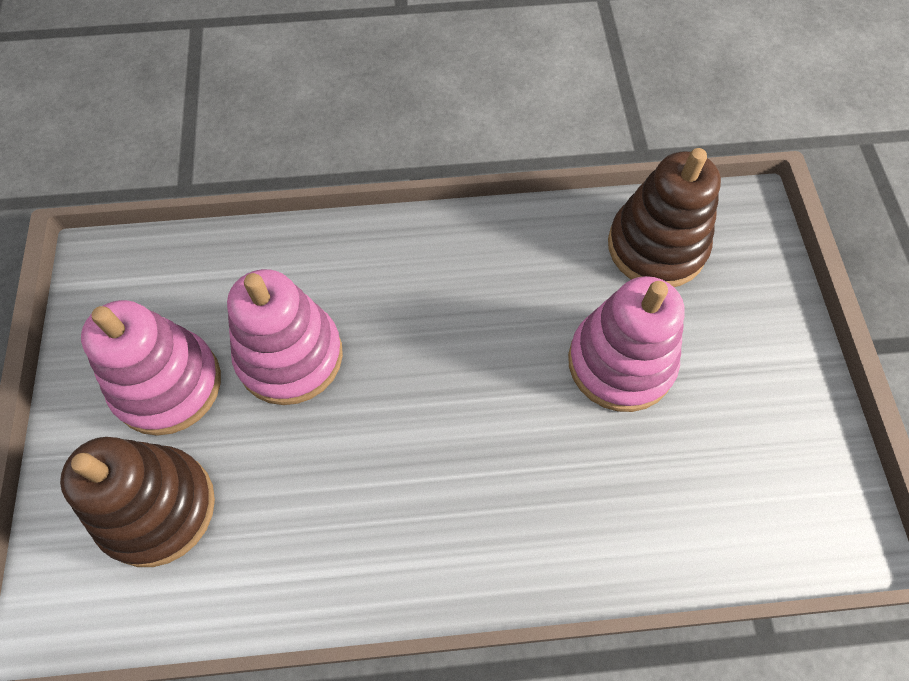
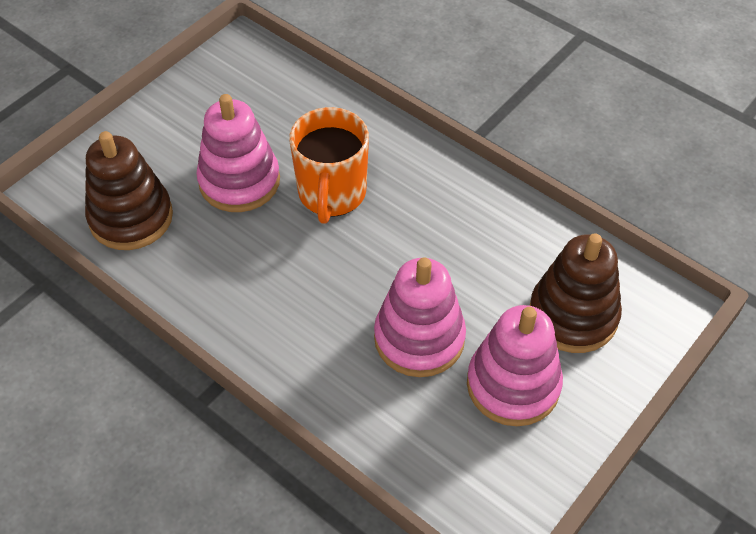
camera: 135 degrees left, 10 degrees down
none -> orange mug [289,107,369,224]

